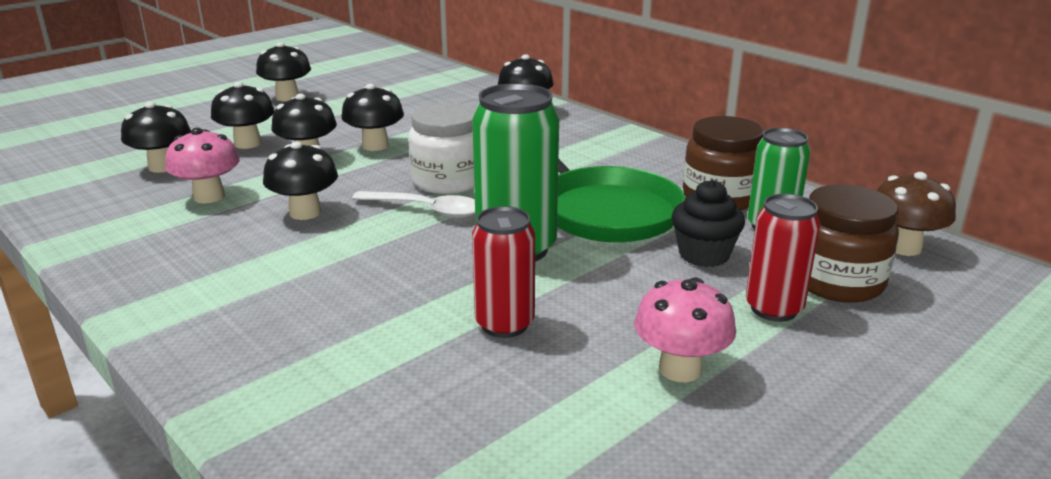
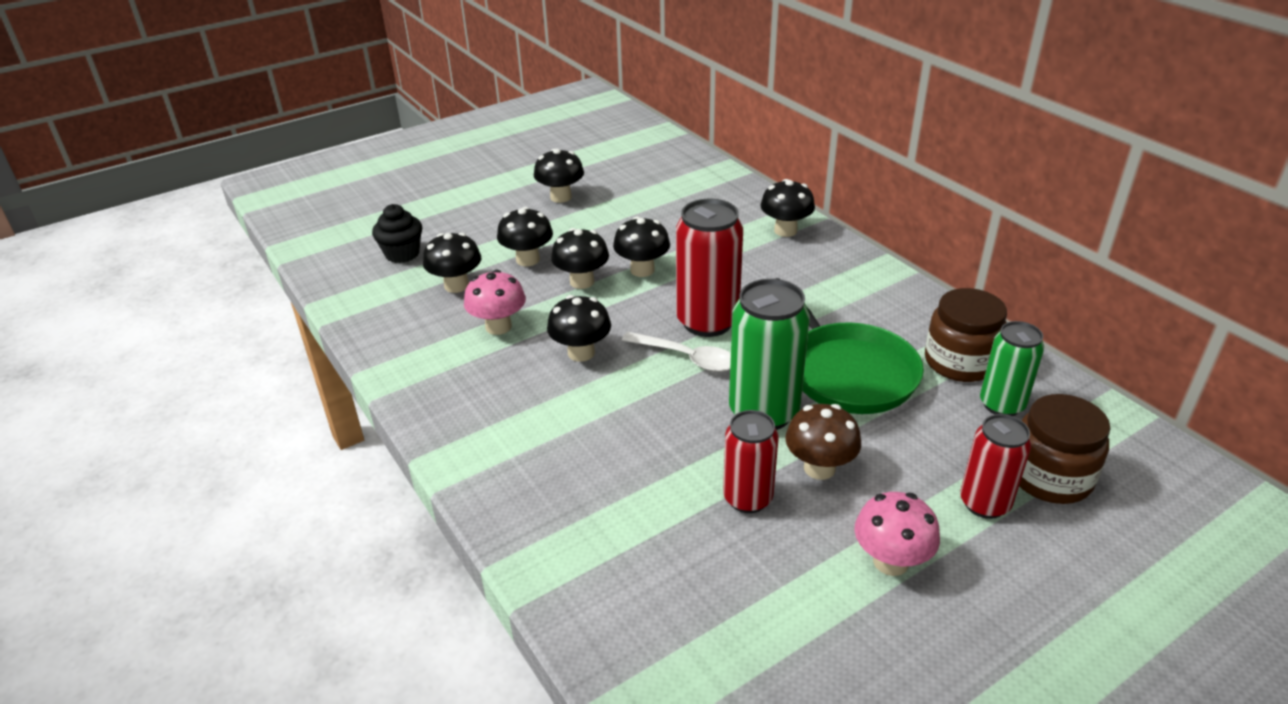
camera: 10 degrees right, 10 degrees up
white jar [408,103,476,194] -> red can [676,199,743,337]
black cupcake [672,180,745,267] -> black cupcake moved to [372,204,422,263]
brown mushroom [877,172,956,256] -> brown mushroom moved to [785,404,861,480]

